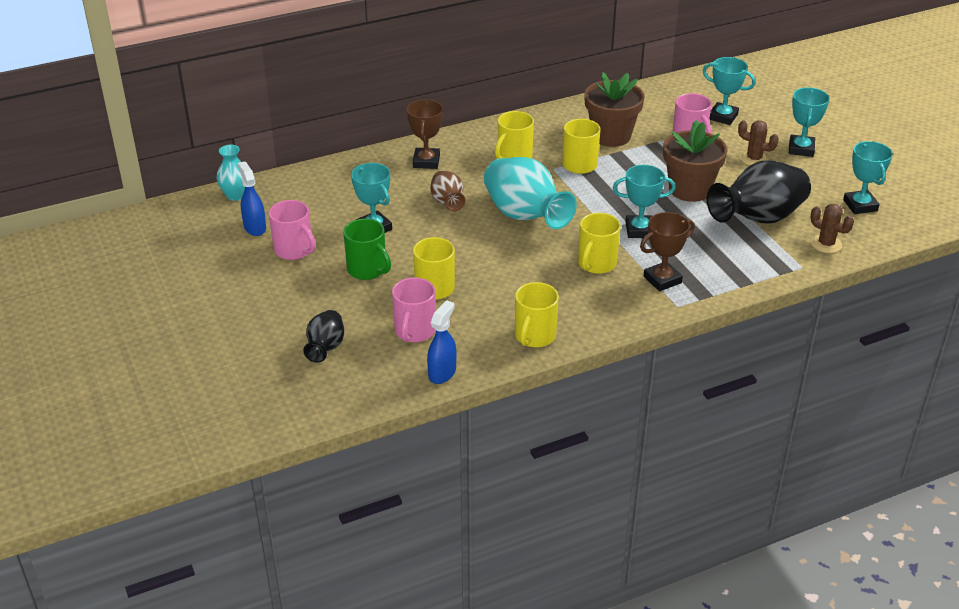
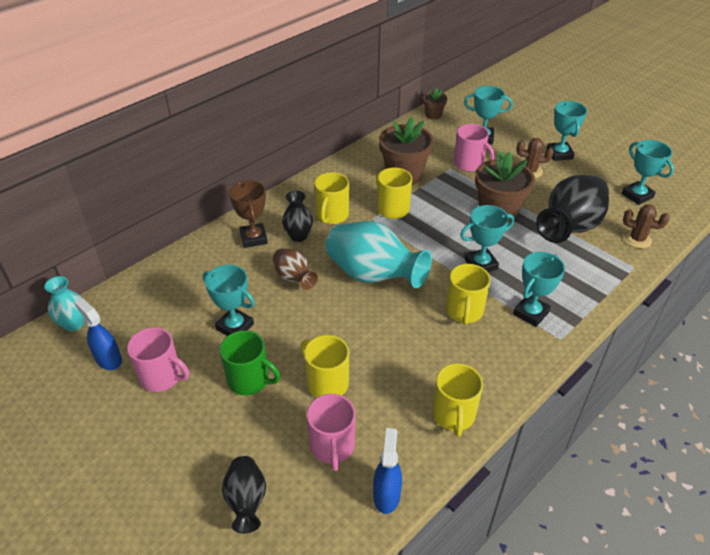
camera: 20 degrees left, 5 degrees up
brown trophy [640,212,695,291] -> turquoise trophy [513,252,565,327]
none -> black vase [282,191,313,242]
none -> brown flower pot [423,88,448,119]

